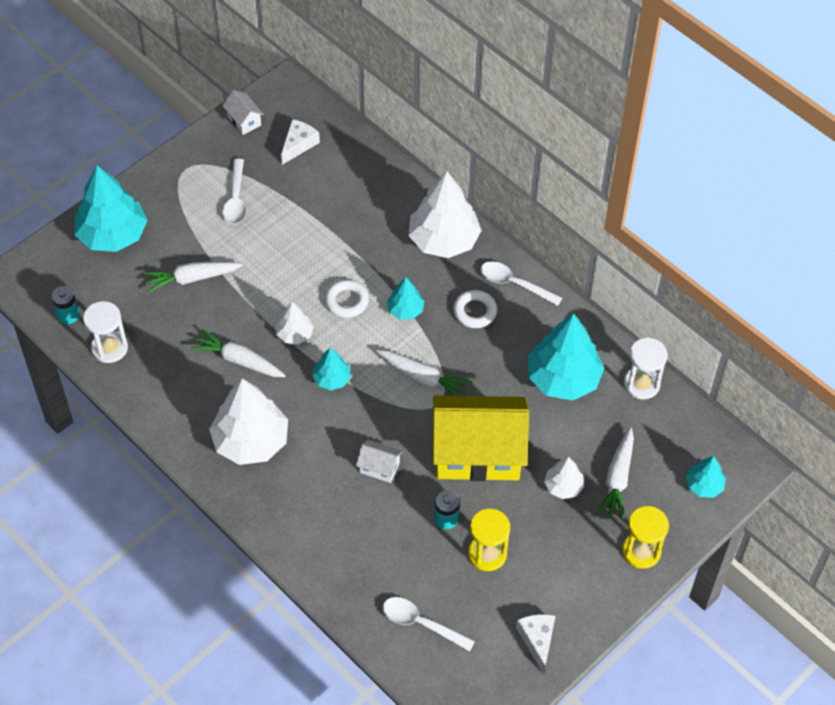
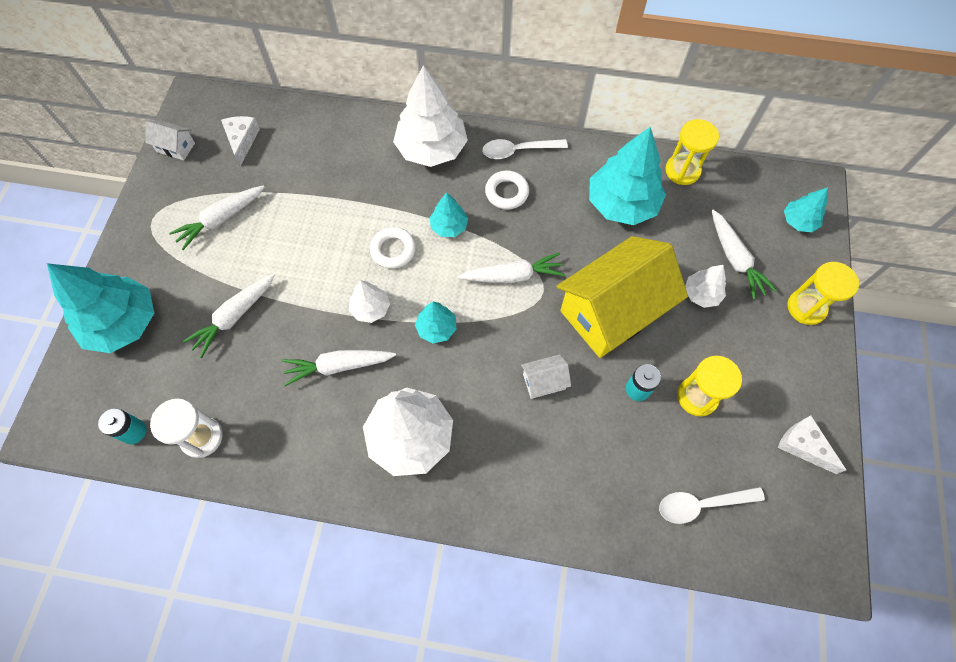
camera: 35 degrees left, 10 degrees up
white spoon [223,159,246,224] -> white carrot [169,186,265,250]
white hourglass [624,337,668,400] -> yellow hourglass [665,119,719,185]

